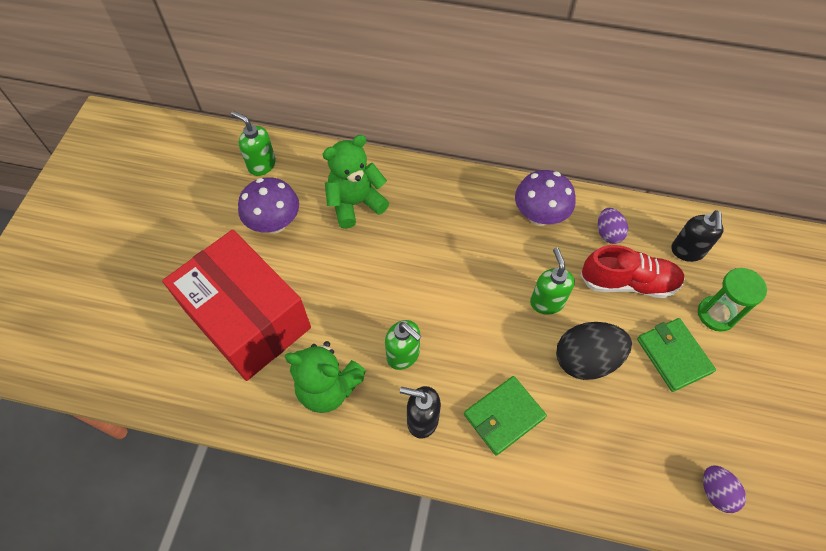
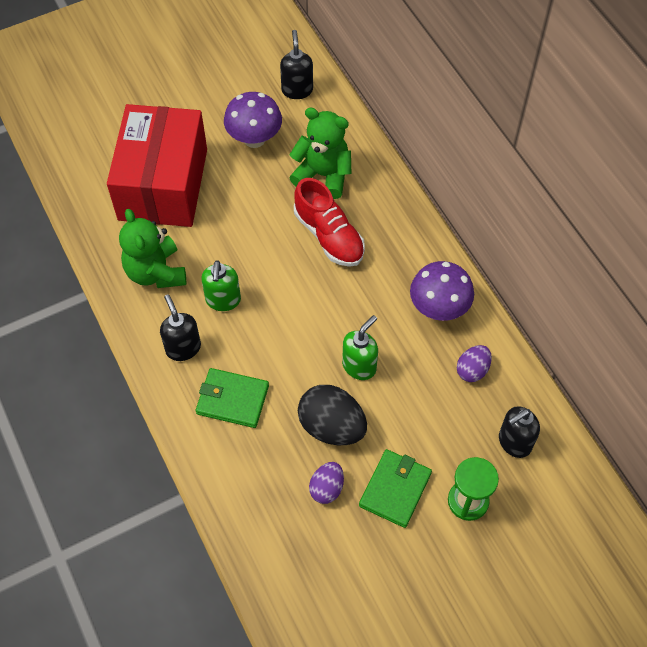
camera: 50 degrees right, 0 degrees up
green soap dispenser [231,111,276,176] -> black soap dispenser [280,30,313,99]
red shoe [580,245,685,298] -> red shoe moved to [294,178,365,267]
purple egg [703,465,746,513] -> purple egg moved to [309,462,344,504]

